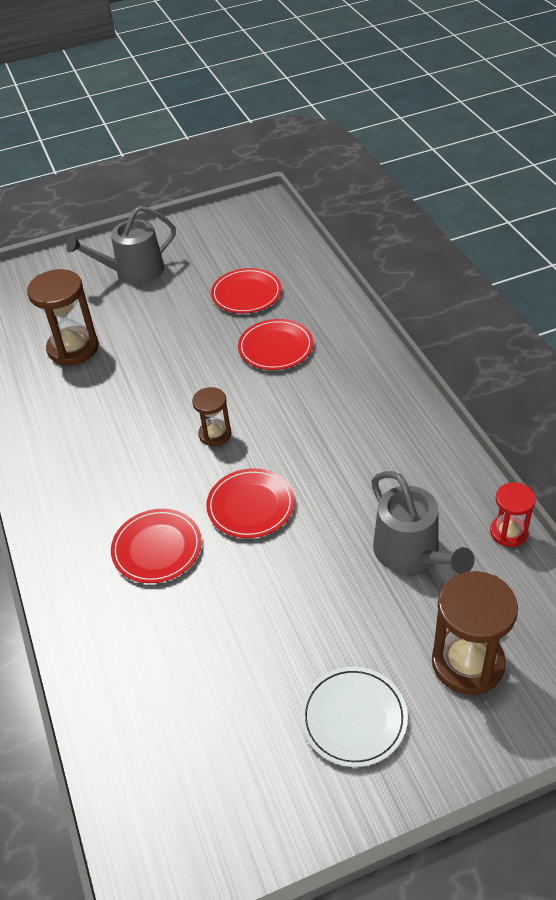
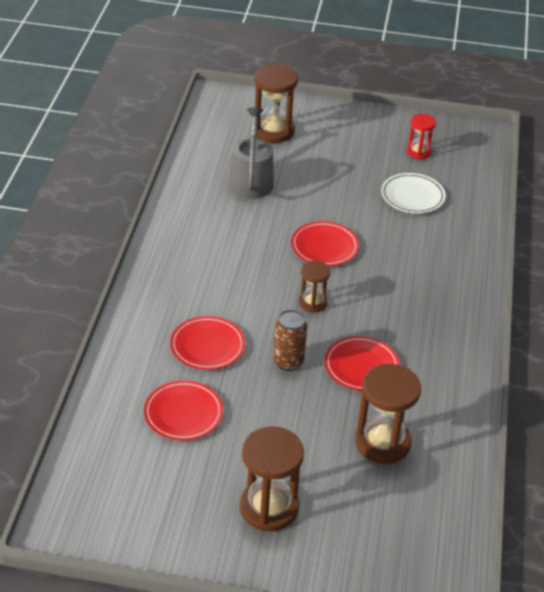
camera: 155 degrees left, 5 degrees down
grey watering can [66,206,176,284] -> brown hourglass [240,426,304,531]
red plate [111,509,202,583] -> red plate moved to [324,336,400,391]
white plate [301,667,408,767] -> white plate moved to [381,173,446,213]
red hourglass [490,482,535,547] -> red hourglass moved to [407,114,436,159]
none -> brown can [273,309,307,371]

